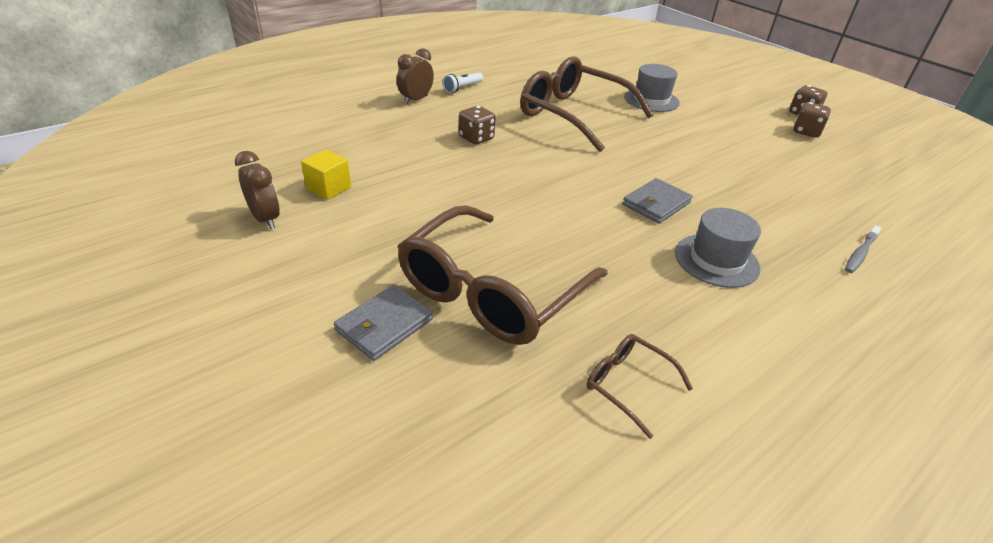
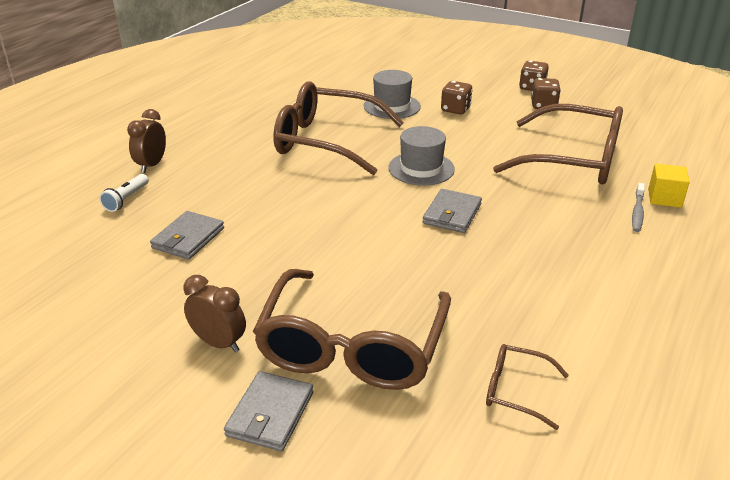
camera: 20 degrees left, 5 degrees down
brown clock [235,151,280,229] -> brown clock moved to [183,275,246,353]
yellow cube [301,149,351,200] -> yellow cube moved to [648,163,690,208]
white flashlight [443,73,483,93] -> white flashlight moved to [99,174,149,212]
brown dice [459,106,496,145] -> brown dice moved to [441,81,473,114]
grey hat [675,208,761,288] -> grey hat moved to [388,126,455,186]
none -> grey wallet [150,211,224,259]
none -> brown glasses [493,104,623,185]

